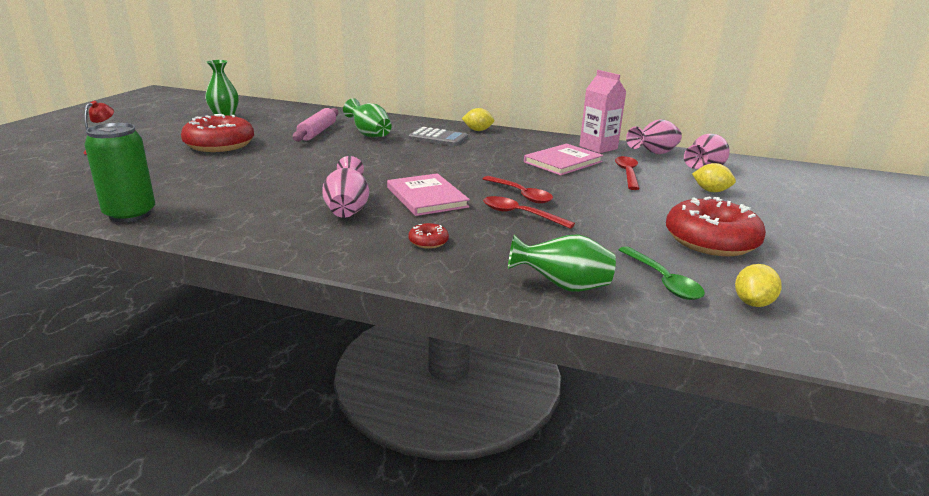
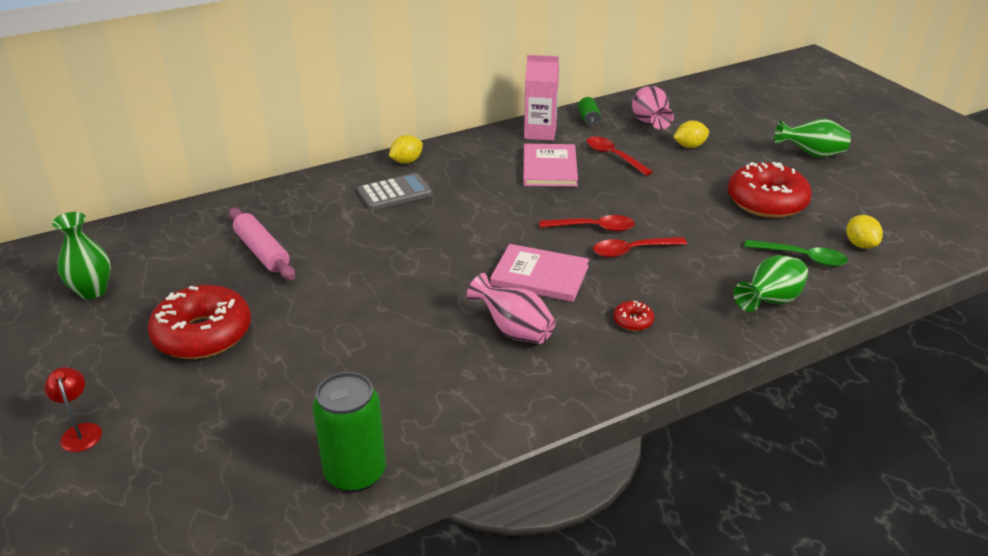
camera: 45 degrees left, 10 degrees up
green vase [343,98,392,137] -> green vase moved to [774,119,851,158]
pink vase [626,119,682,154] -> green can [578,97,601,126]

